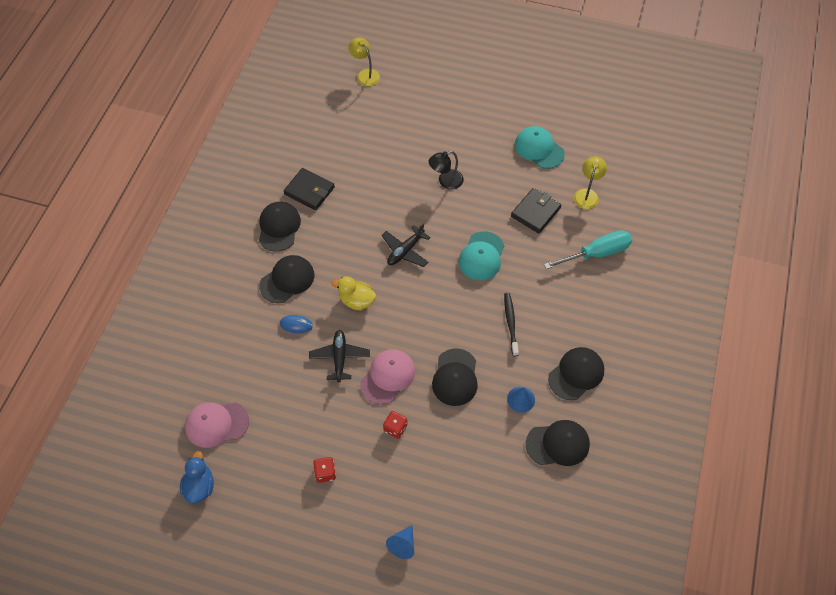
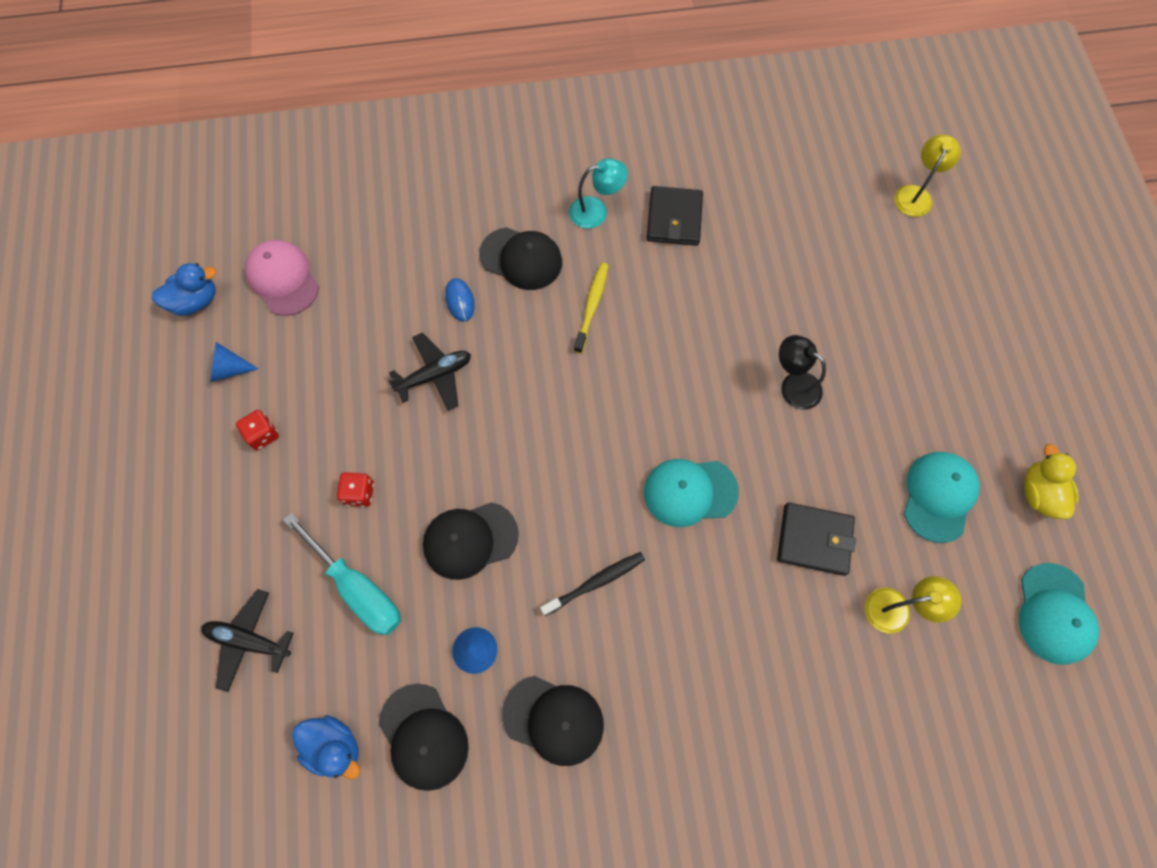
camera: 65 degrees right, 10 degrees up
black cap [259,202,301,252] -> turquoise lamp [569,158,628,229]
yellow duck [332,276,376,310] -> yellow duck moved to [1024,444,1079,519]
pink cap [360,349,415,405] -> none
black plane [381,223,431,267] -> black plane moved to [202,589,293,692]
blue cone [386,525,414,559] -> blue cone moved to [210,342,258,382]
turquoise screwdriver [544,230,632,269] -> turquoise screwdriver moved to [283,513,401,635]
none -> blue duck [292,715,360,779]
none -> yellow toothbrush [574,263,609,353]
none -> turquoise cap [1019,563,1099,665]

